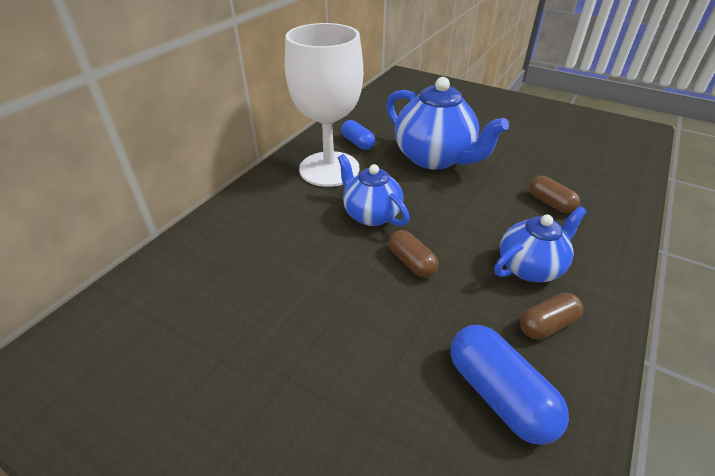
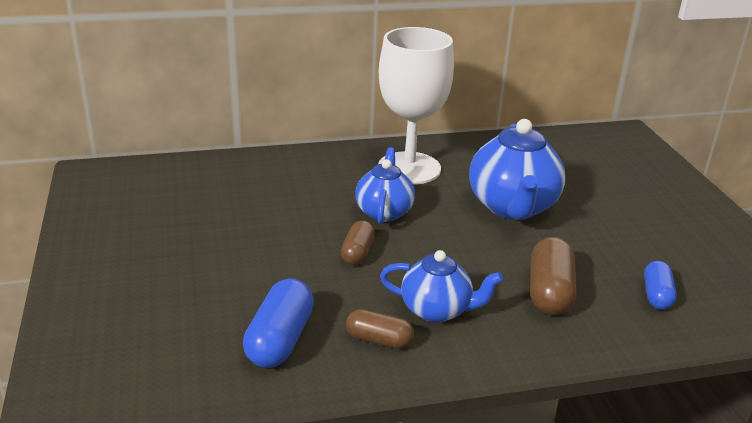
camera: 45 degrees right, 10 degrees down
blue capsule [341,120,375,150] -> blue capsule moved to [644,261,677,310]
brown capsule [529,176,581,214] -> brown capsule [530,237,577,315], size x1.60

